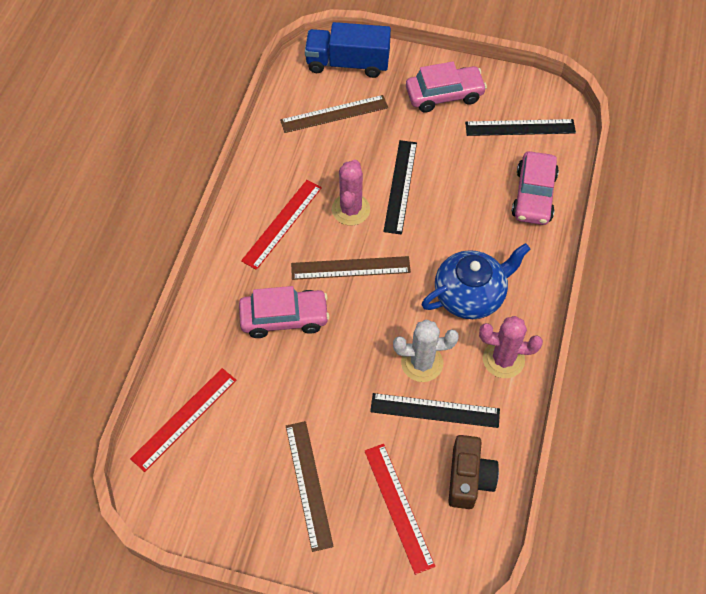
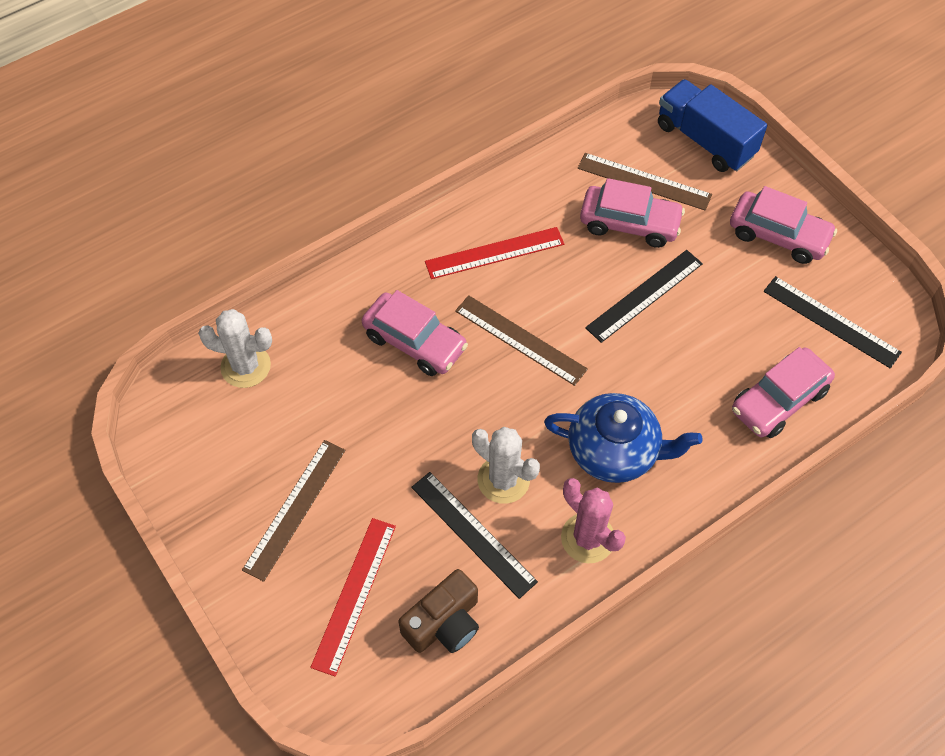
camera: 40 degrees right, 0 degrees up
red ruler [130,368,236,472] -> white cactus [198,309,272,388]
pink cactus [332,159,370,225] -> none
none -> pink car [580,178,685,248]

